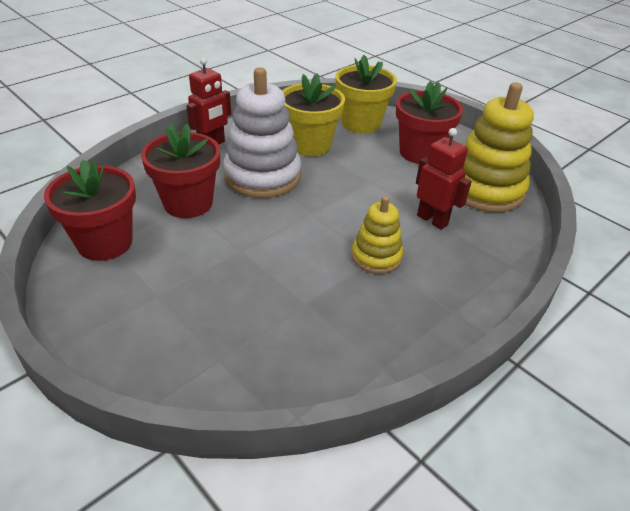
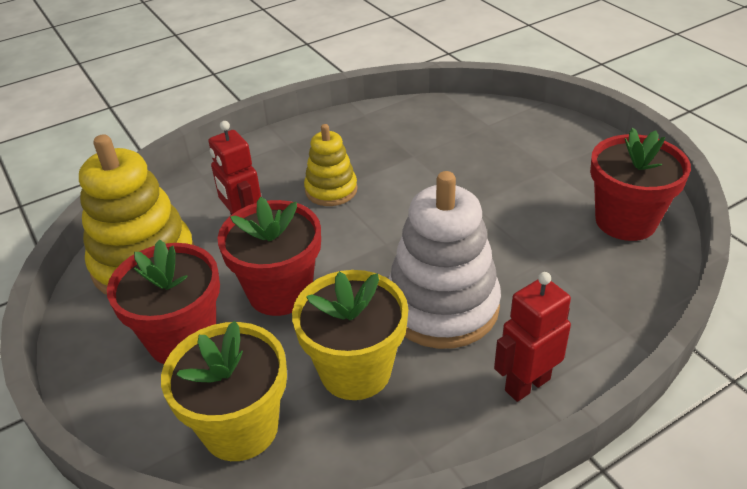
camera: 165 degrees left, 0 degrees up
red flower pot [141,124,220,218] -> red flower pot moved to [218,197,321,316]

